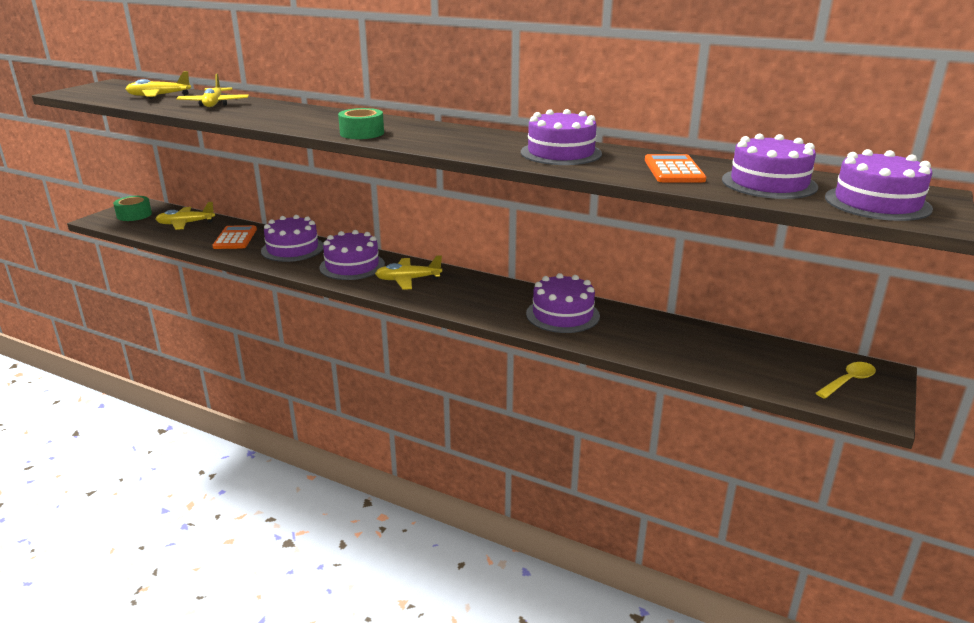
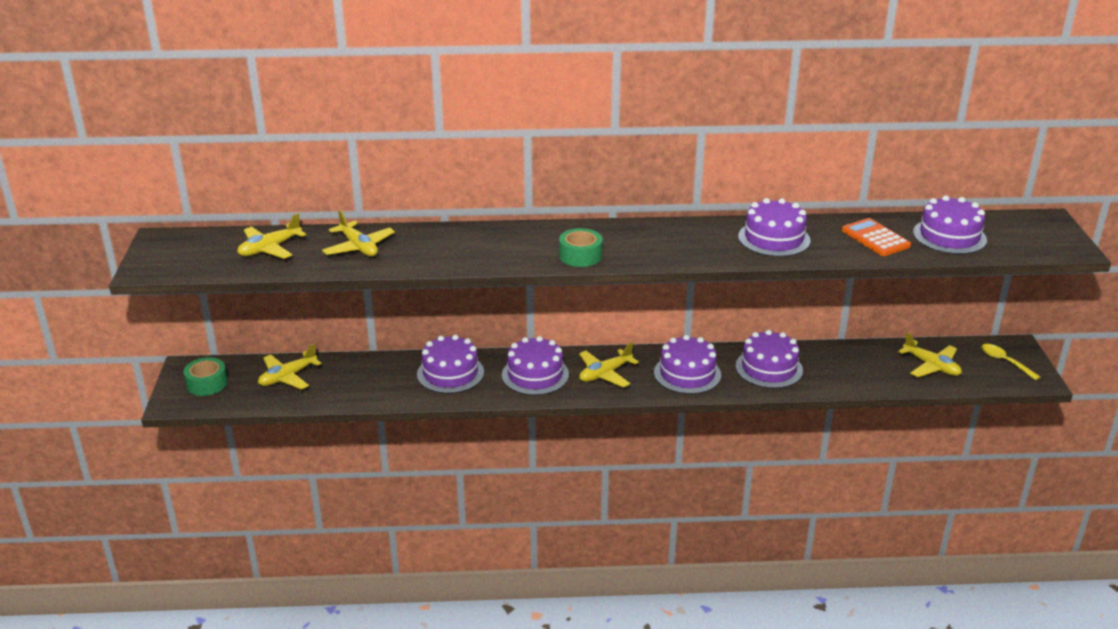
camera: 30 degrees left, 5 degrees up
orange calculator [212,225,257,249] -> none
yellow spoon [816,362,876,399] -> yellow spoon turned 60 degrees counterclockwise [981,344,1040,380]
purple cake [825,149,933,221] -> purple cake moved to [654,335,721,394]
none -> yellow plane [898,332,962,377]

